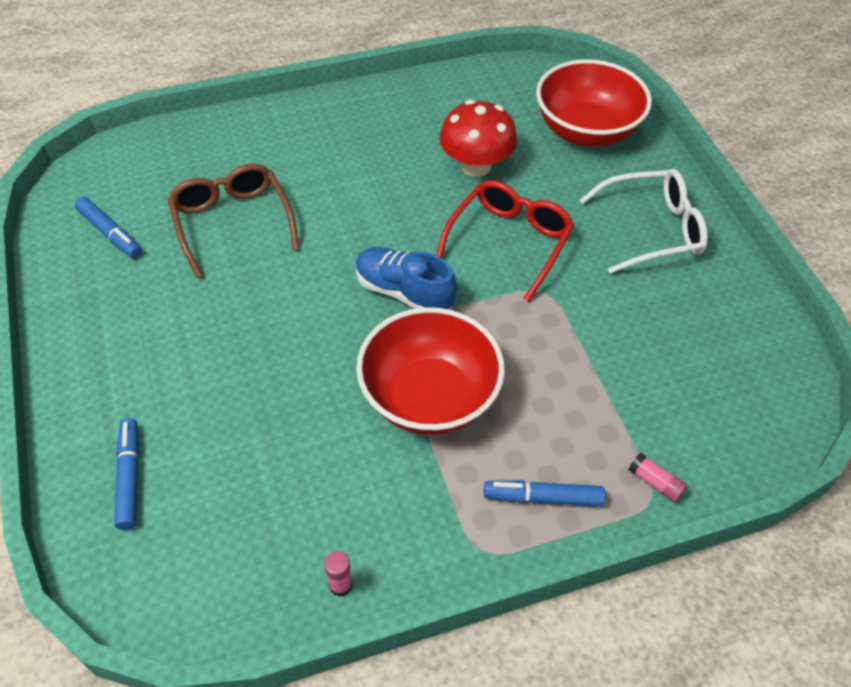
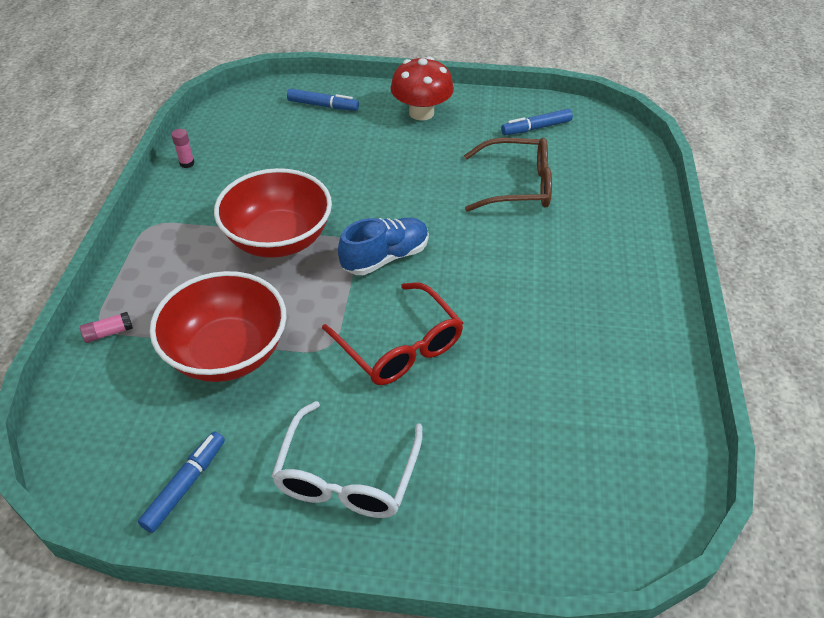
camera: 115 degrees right, 5 degrees down
red mushroom [439,100,517,177] -> red mushroom moved to [390,57,454,121]
blue marker [484,480,606,506] -> blue marker moved to [138,431,225,533]
red bowl [536,59,652,147] -> red bowl moved to [150,271,287,382]

